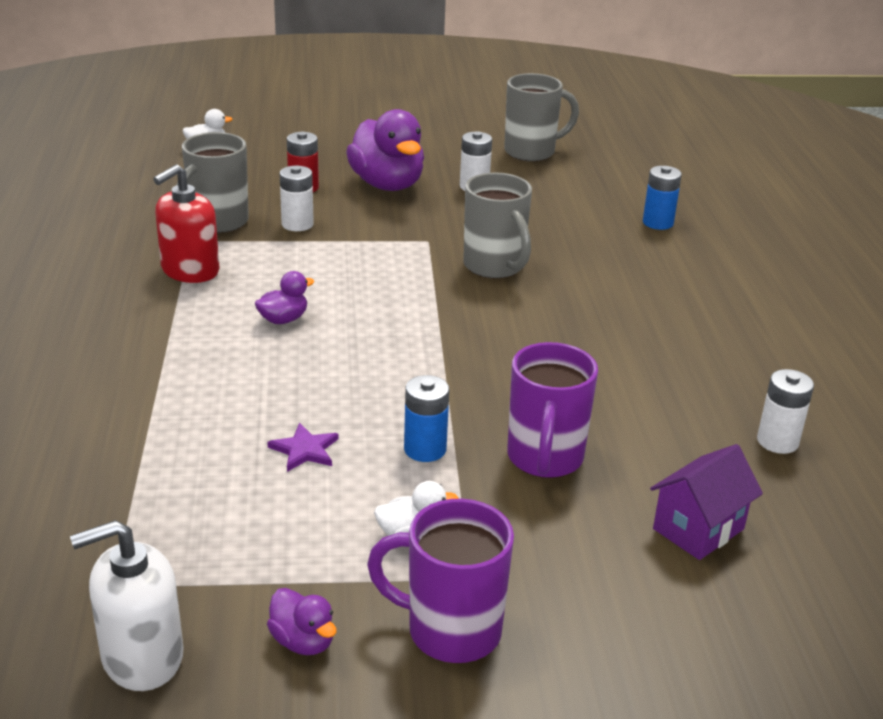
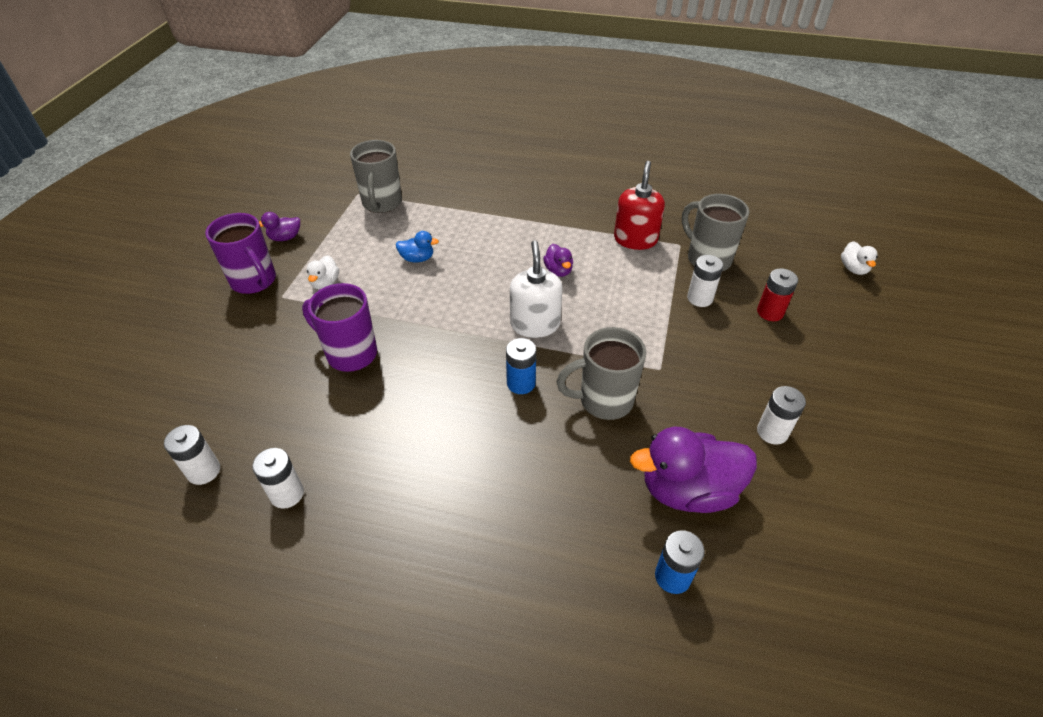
camera: 110 degrees right, 15 degrees up
white soap dispenser [70,520,184,691] -> white soap dispenser moved to [510,240,563,338]
red soap dispenser [153,164,220,283] -> red soap dispenser turned 45 degrees clockwise [614,161,665,250]
purple star [267,423,339,472] -> blue duck [396,231,439,262]
purple duck [346,109,424,191] -> purple duck moved to [630,427,757,513]
purple mug [367,499,514,663] -> purple mug turned 105 degrees clockwise [205,213,276,294]
blue battery [404,375,449,462] -> blue battery moved to [506,338,536,394]
grey mug [504,73,579,162] -> grey mug moved to [350,140,402,213]
purple house [650,444,763,560] -> none
none -> white battery [164,425,220,485]

